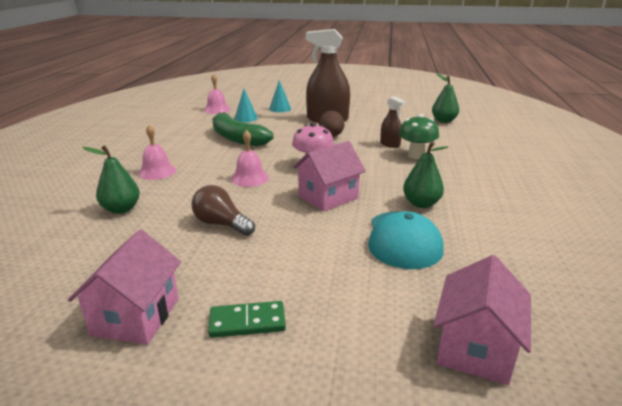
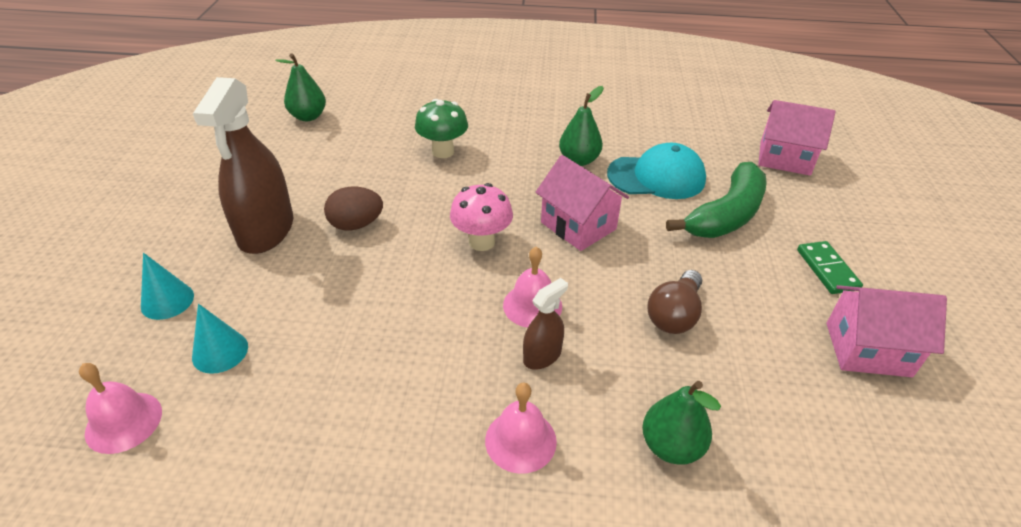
camera: 95 degrees left, 15 degrees up
green banana [212,112,274,146] -> green banana moved to [666,162,767,238]
brown spray bottle [380,96,405,148] -> brown spray bottle moved to [523,278,568,370]

